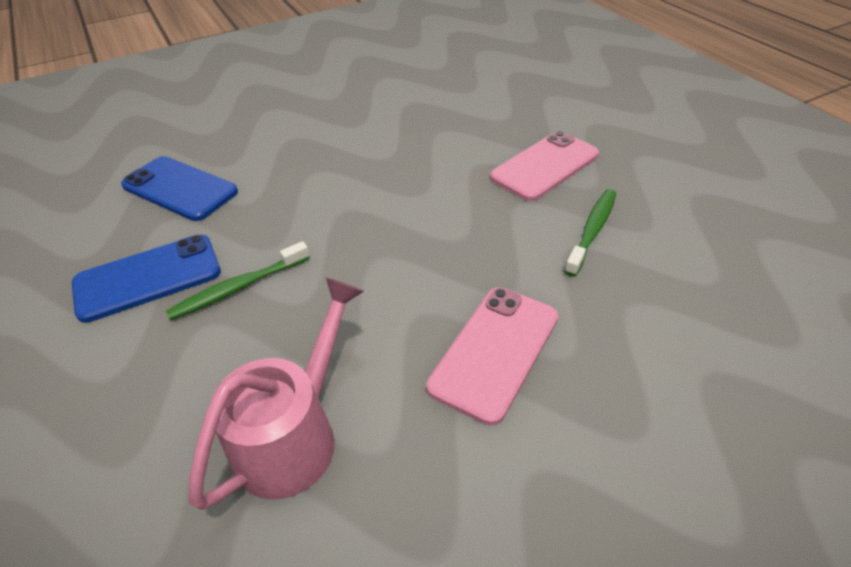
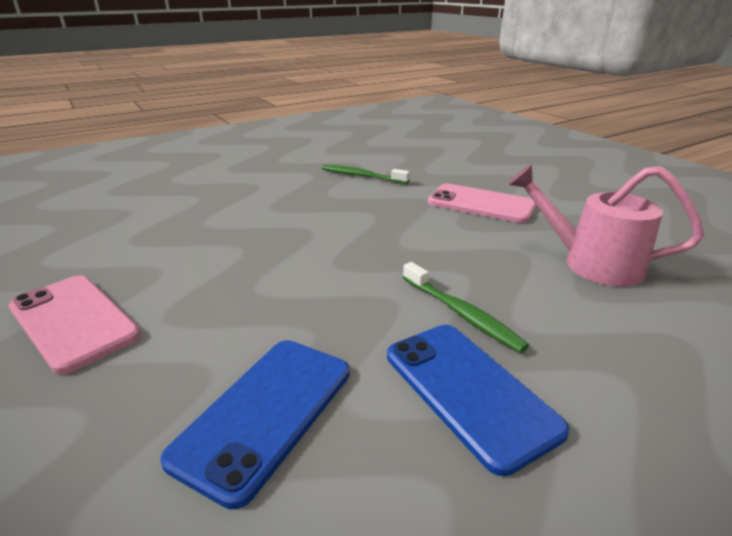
camera: 95 degrees left, 15 degrees down
pink phone [490,131,599,201] -> pink phone moved to [9,275,141,374]

